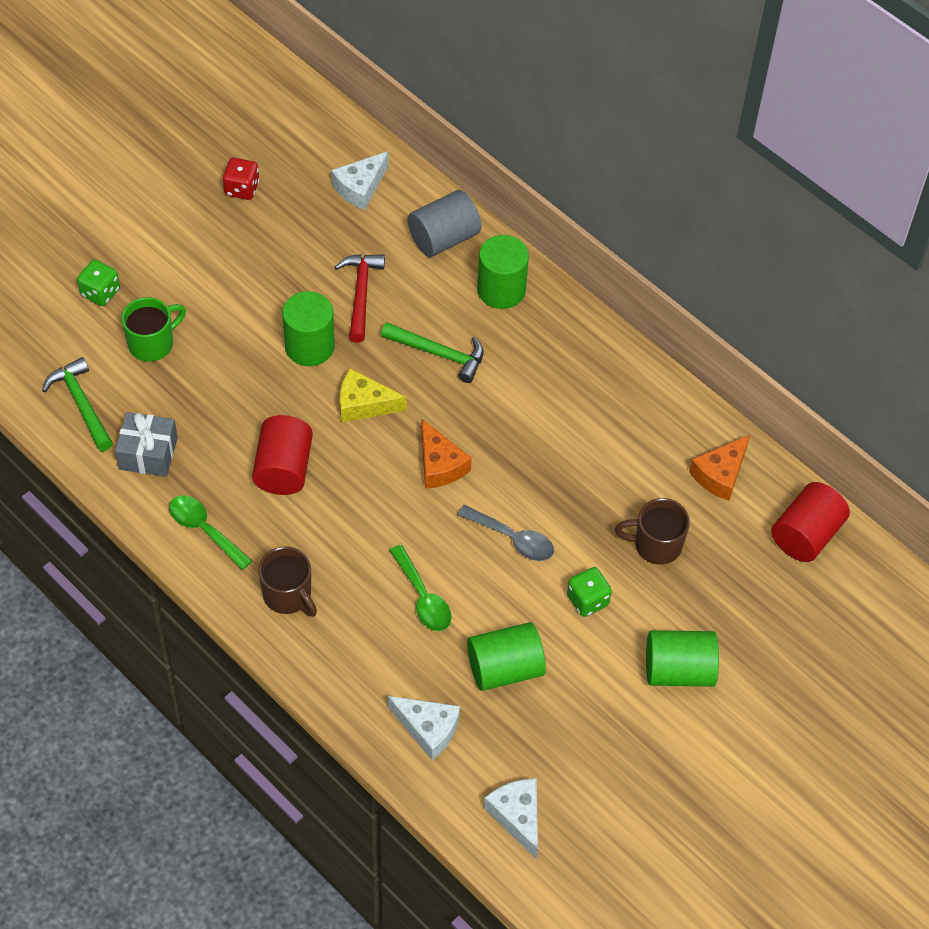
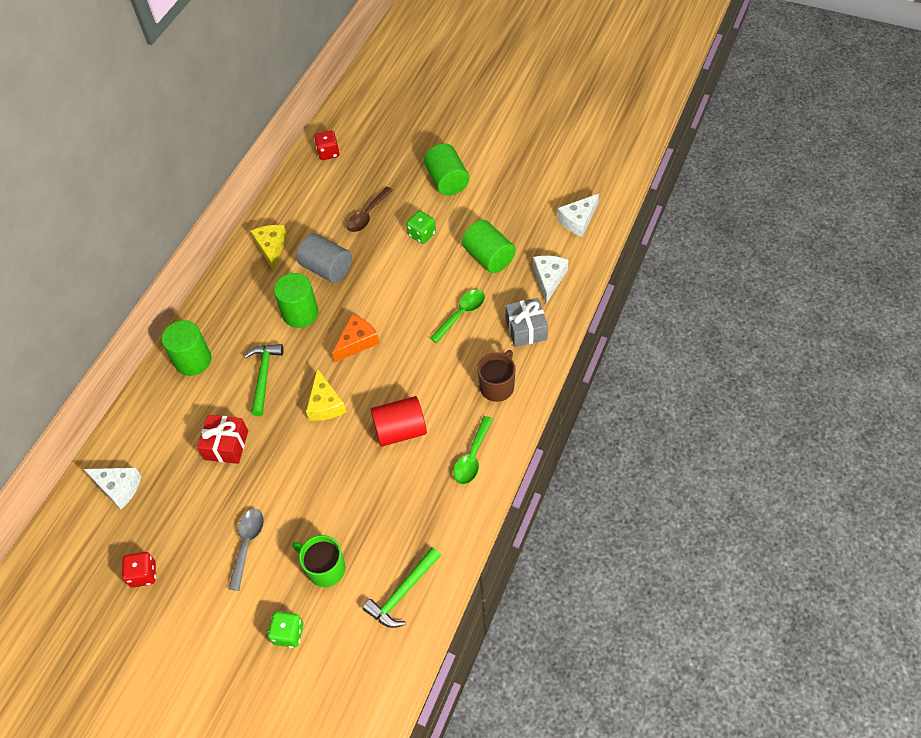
camera: 105 degrees left, 0 degrees up
grey gift [115,412,178,477] -> grey gift moved to [505,298,548,347]
green cylinder [282,291,335,366] -> green cylinder moved to [274,273,318,328]
red hammer [335,254,385,343] -> red gift [197,415,248,464]
grey cylinder [408,190,481,257] -> grey cylinder moved to [297,233,352,283]
grey spoon [457,505,554,561] -> grey spoon moved to [228,509,264,591]
brown mug [615,498,690,565] -> brown spoon [346,186,393,232]
orange cheese [689,435,750,501] -> none
red cylinder [771,482,850,562] -> red dice [314,131,340,160]
none -> yellow cheese [250,225,287,271]

